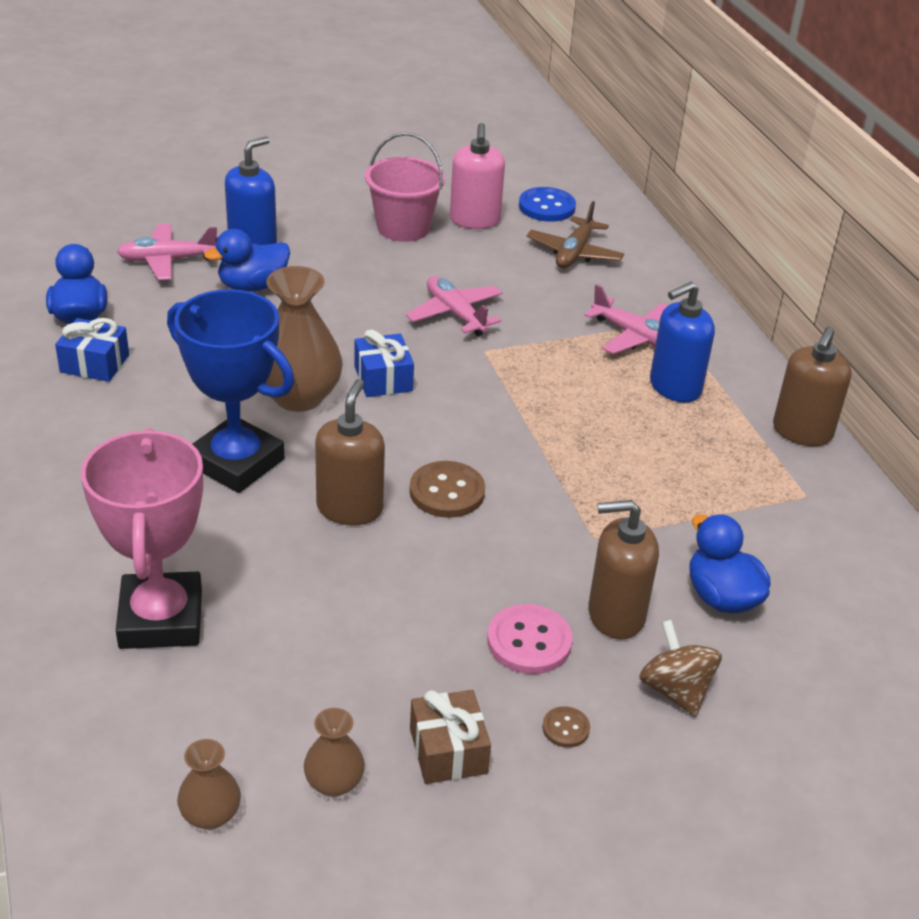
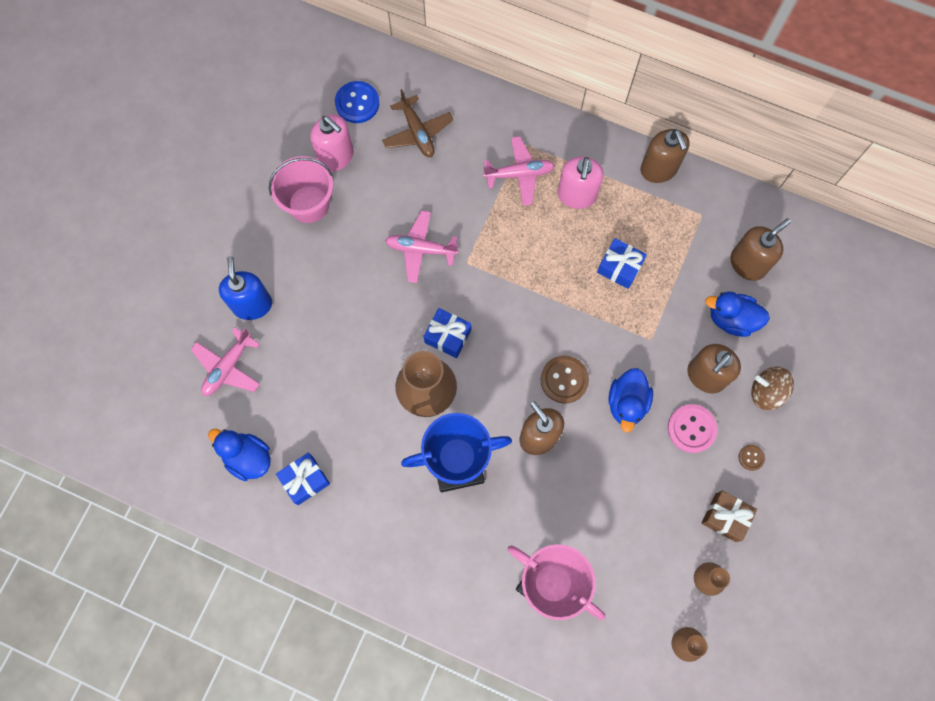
camera: 45 degrees left, 35 degrees up
blue duck [204,229,290,292] -> blue duck moved to [608,368,653,432]
blue soap dispenser [650,282,715,403] -> pink soap dispenser [558,157,604,209]
none -> blue gift [597,238,647,289]
none -> brown soap dispenser [730,218,791,281]

